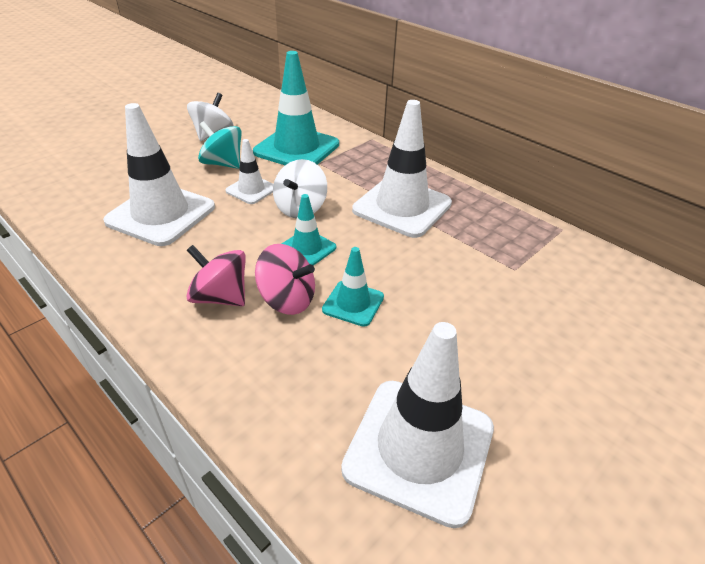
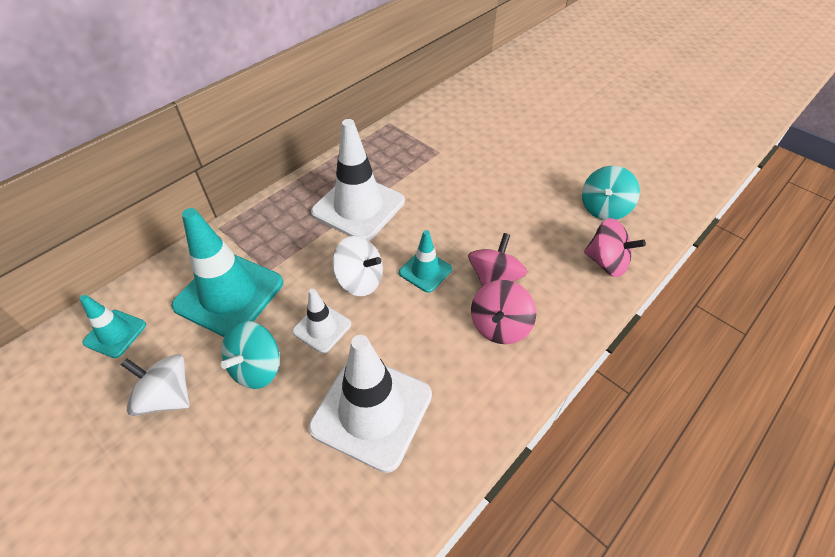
camera: 90 degrees left, 10 degrees up
turquoise traffic cone [322,247,384,327] -> turquoise traffic cone moved to [80,295,146,358]
white traffic cone [341,322,494,528] -> turquoise spinning top [582,166,640,220]
none -> pink spinning top [584,218,646,277]

